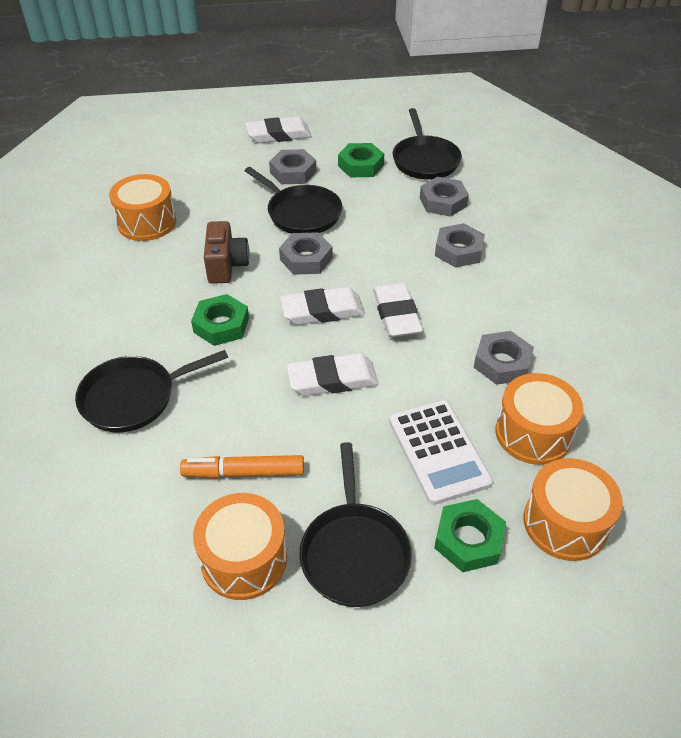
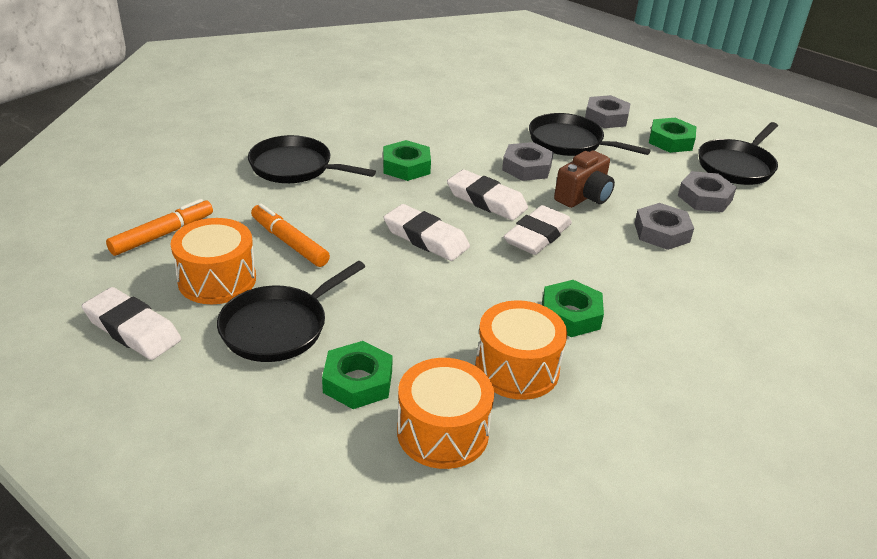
camera: 45 degrees right, 10 degrees down
orange drum [109,174,176,241] -> none
brown camera [204,221,250,284] -> brown camera moved to [554,151,615,208]
black pan [245,167,342,234] -> black pan turned 120 degrees clockwise [529,113,651,156]
white eraser [246,117,311,143] -> white eraser moved to [82,287,181,360]
white calculator [389,400,493,505] -> none
grey nut [474,331,534,385] -> green nut [542,280,604,337]
none -> orange marker [106,199,213,256]

